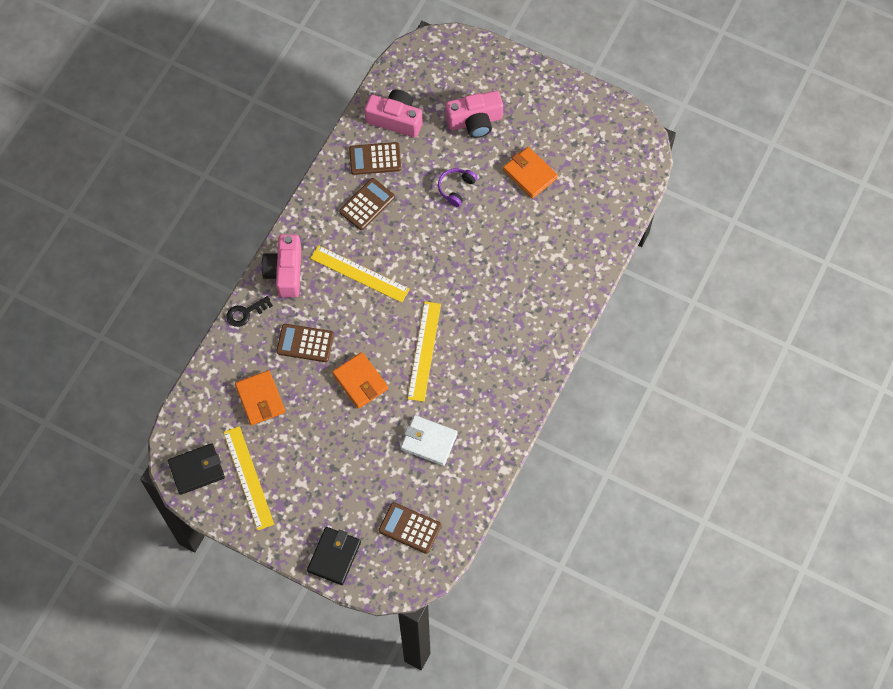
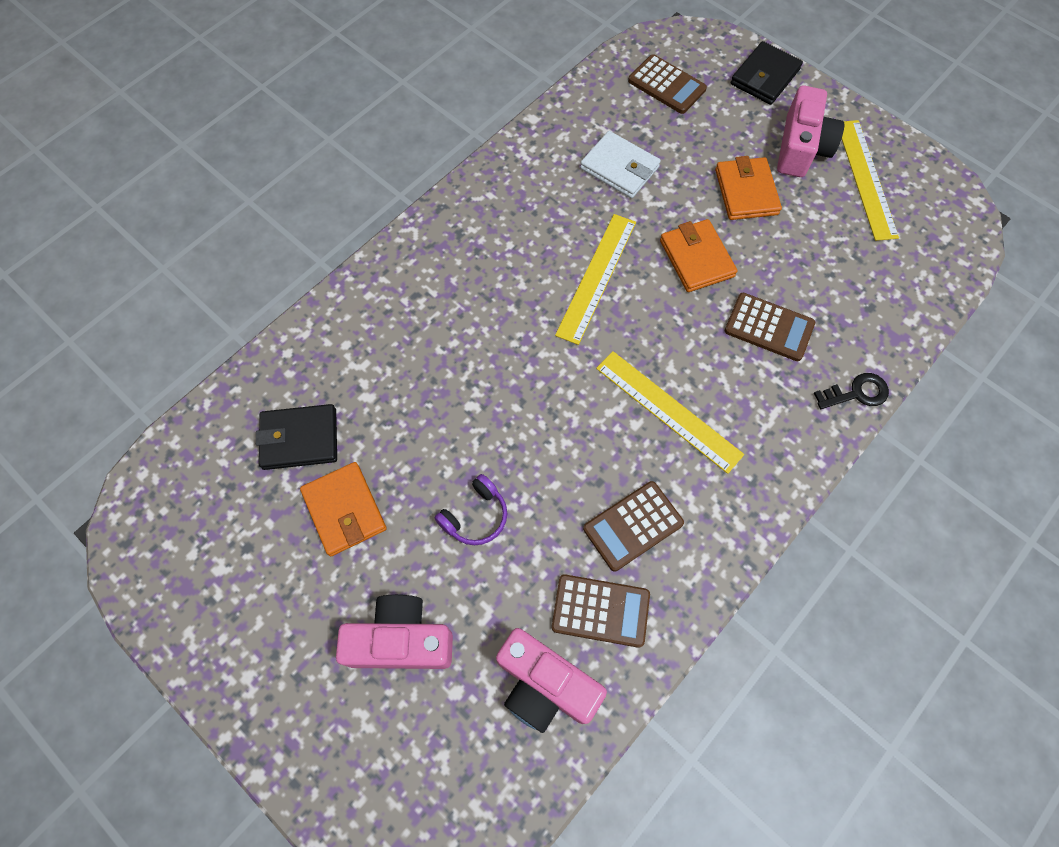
camera: 165 degrees left, 0 degrees up
black wallet [168,443,225,495] -> black wallet moved to [256,404,337,470]
orange wallet [235,370,285,425] -> orange wallet moved to [715,156,782,220]
pink camera [261,234,301,297] -> pink camera moved to [777,85,844,177]

